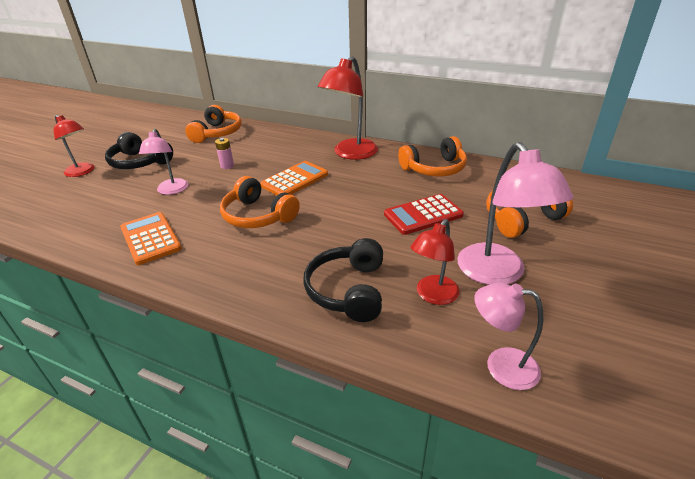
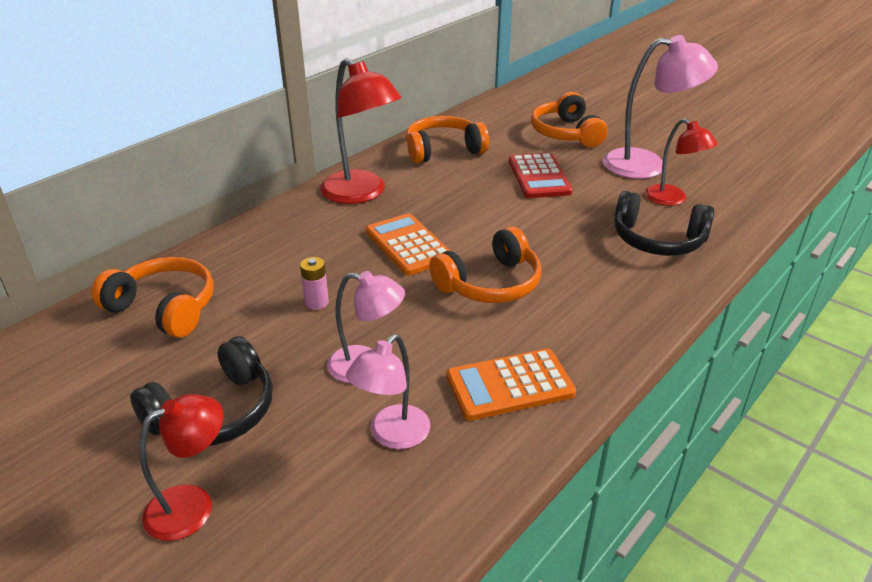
camera: 75 degrees left, 0 degrees up
orange headphones [398,136,467,176] -> orange headphones turned 105 degrees counterclockwise [406,116,489,164]
pink lamp [474,283,543,390] -> pink lamp moved to [346,334,430,449]

